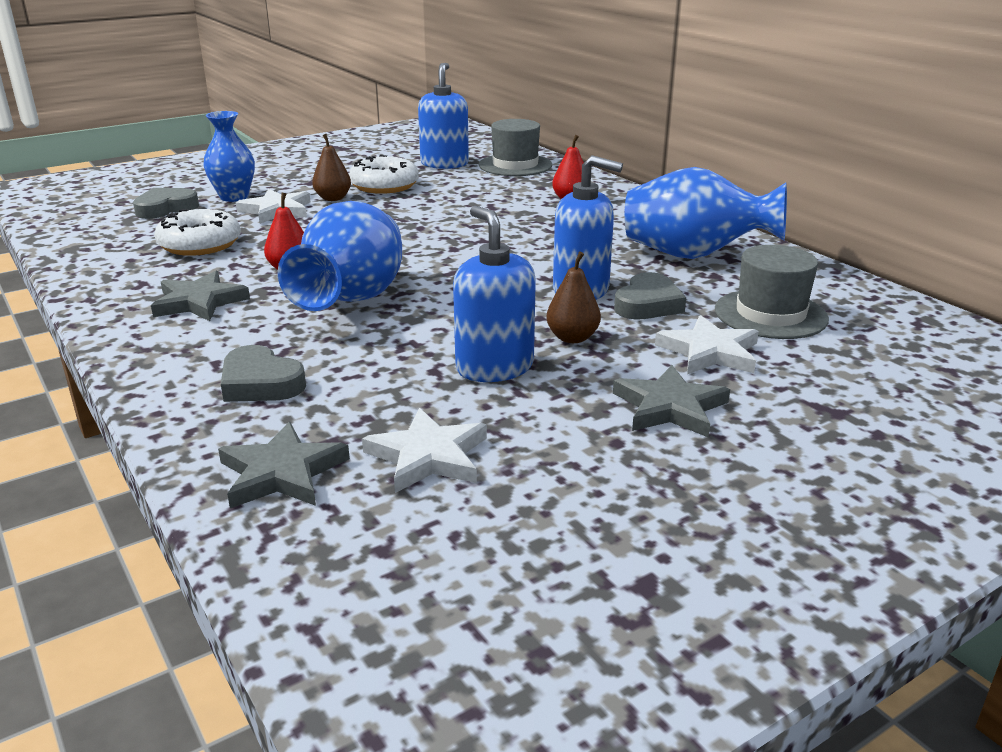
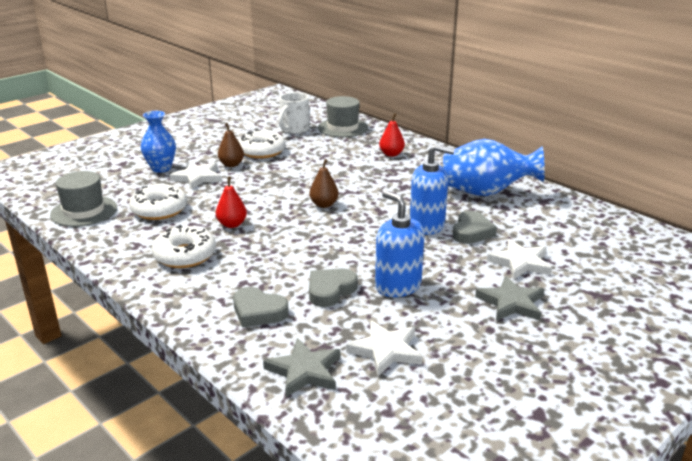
camera: 10 degrees left, 0 degrees up
grey heart [133,188,199,219] -> grey heart moved to [309,268,358,307]
grey star [151,271,250,321] -> white donut [152,225,216,268]
blue vase [277,201,402,311] -> none
blue soap dispenser [418,63,469,169] -> white mug [278,92,310,134]
brown pear [546,252,601,343] -> brown pear moved to [309,159,339,208]
grey hat [715,245,829,339] -> grey hat moved to [50,171,117,227]

